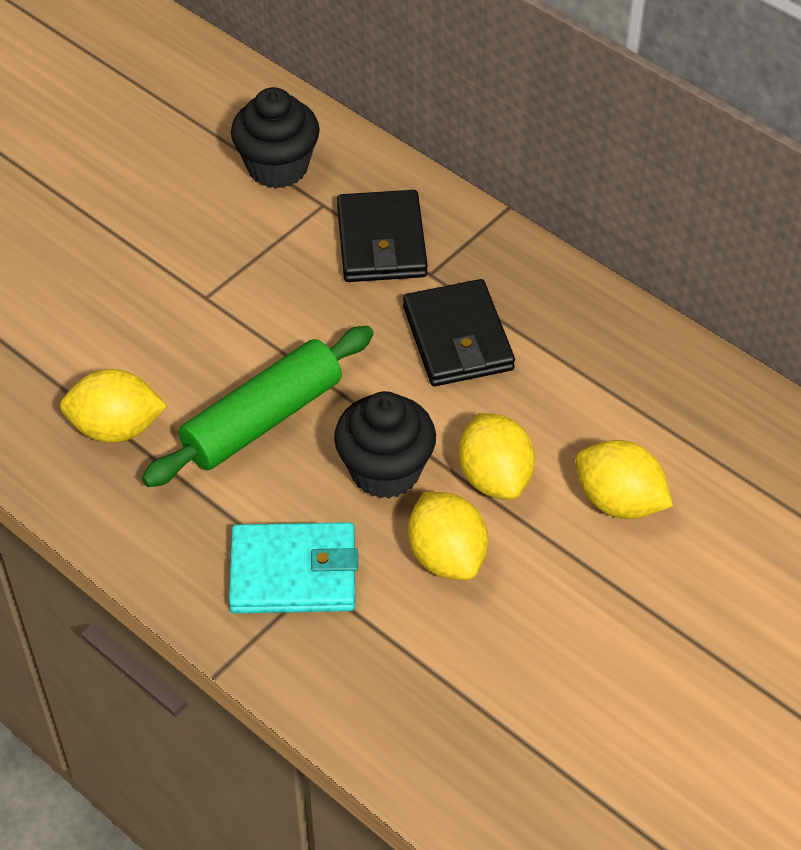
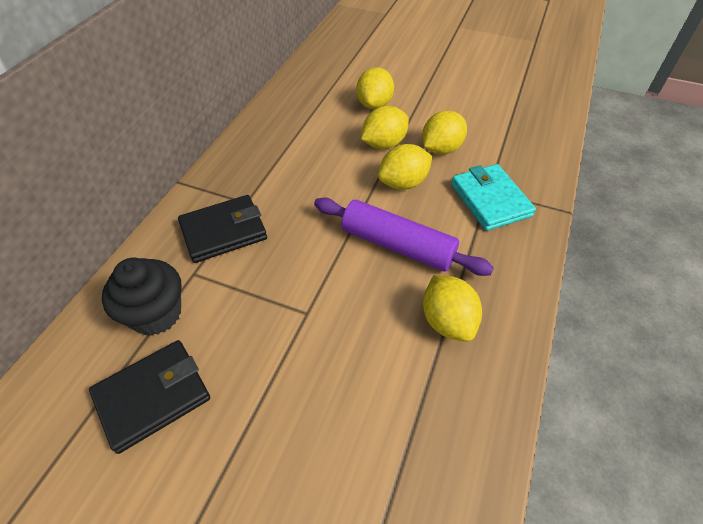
camera: 110 degrees left, 0 degrees up
green rolling pin [142,326,374,487] -> purple rolling pin [314,198,494,276]
black cupcake [334,391,436,499] -> yellow lemon [378,144,432,190]
black wallet [403,279,515,386] -> black wallet moved to [89,340,210,454]

